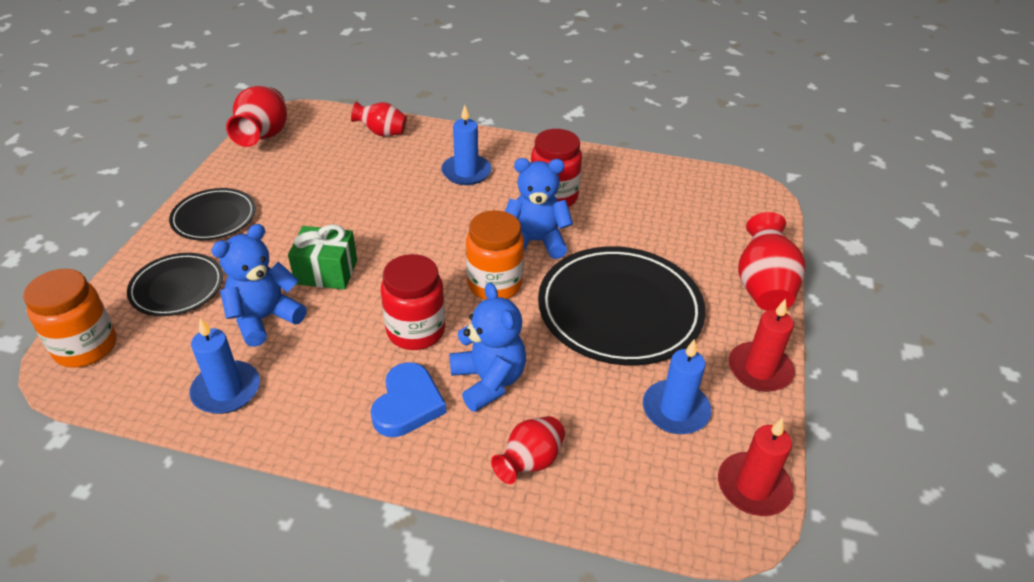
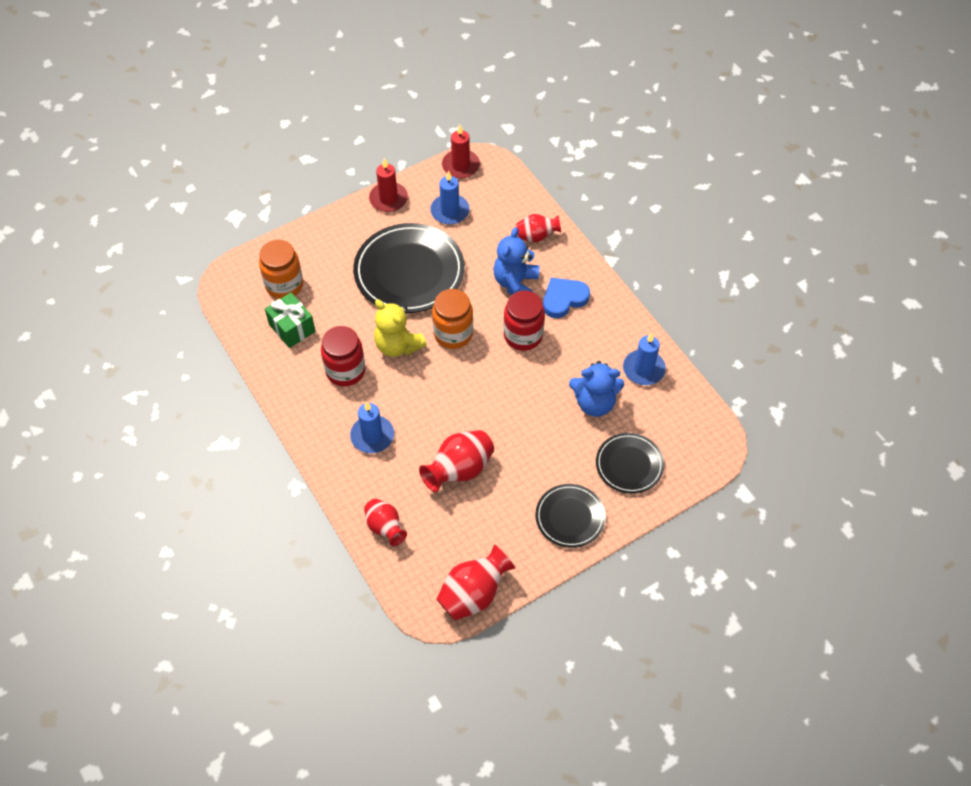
camera: 135 degrees left, 15 degrees up
orange jar [23,269,116,368] -> orange jar moved to [259,240,303,299]
green gift [288,224,357,290] -> green gift moved to [265,293,316,348]
blue teddy bear [505,158,573,259] -> yellow teddy bear [374,299,427,357]
red vase [738,212,806,311] -> red vase moved to [419,430,494,492]

